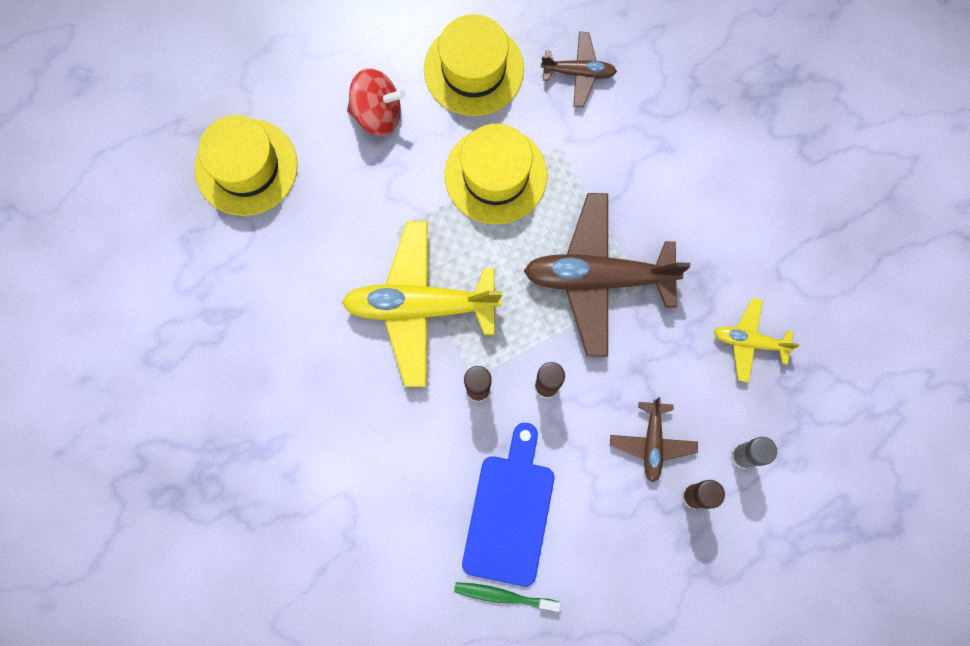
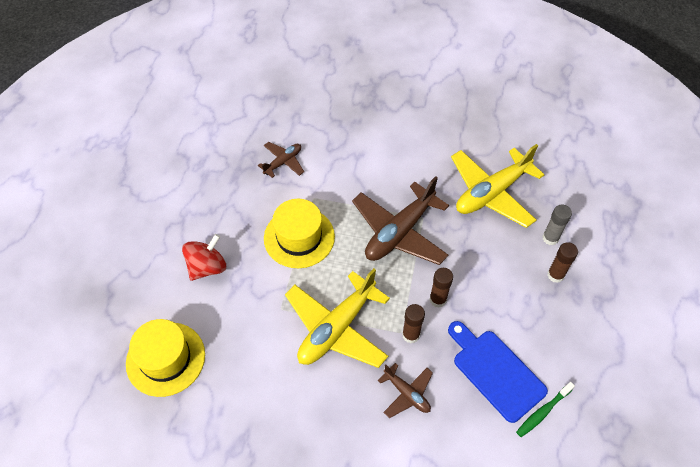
camera: 50 degrees left, 20 degrees down
yellow hat [424,14,524,116] -> none
brown plane [610,397,698,483] -> brown plane moved to [378,363,433,418]
yellow plane [714,298,800,383] -> yellow plane [451,144,545,228], size x1.97

